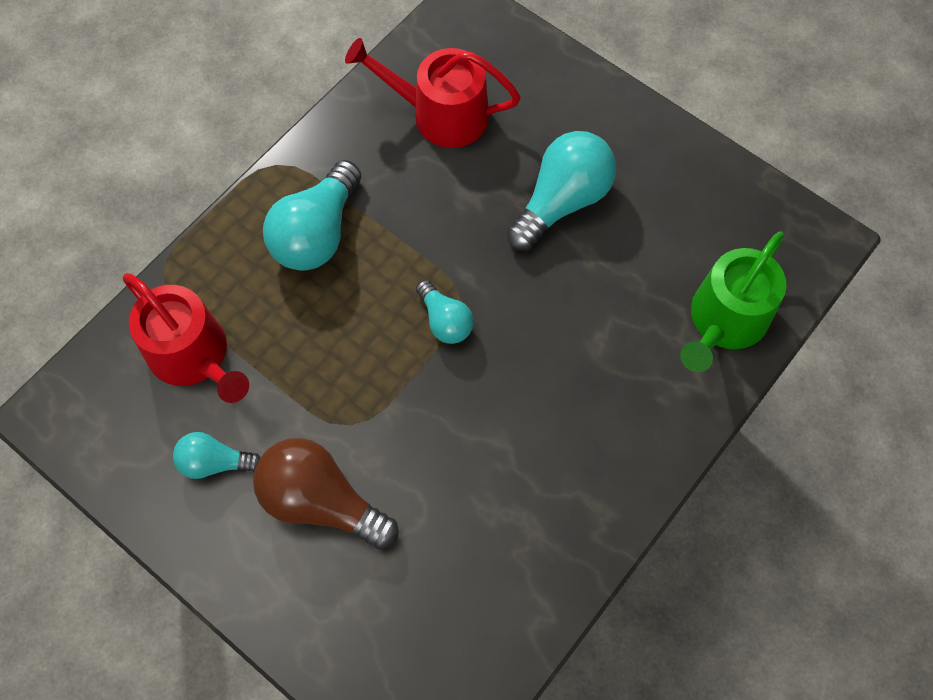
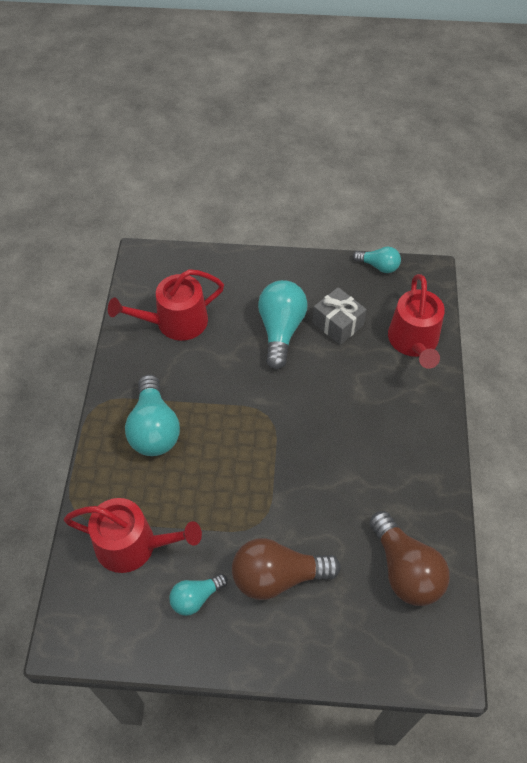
camera: 35 degrees left, 10 degrees down
turquoise light bulb [416,280,474,344] -> turquoise light bulb moved to [353,247,401,273]
green watering can [680,232,786,372] -> red watering can [388,274,445,369]
none -> grey gift [312,287,367,345]
none -> brown light bulb [369,511,450,606]

